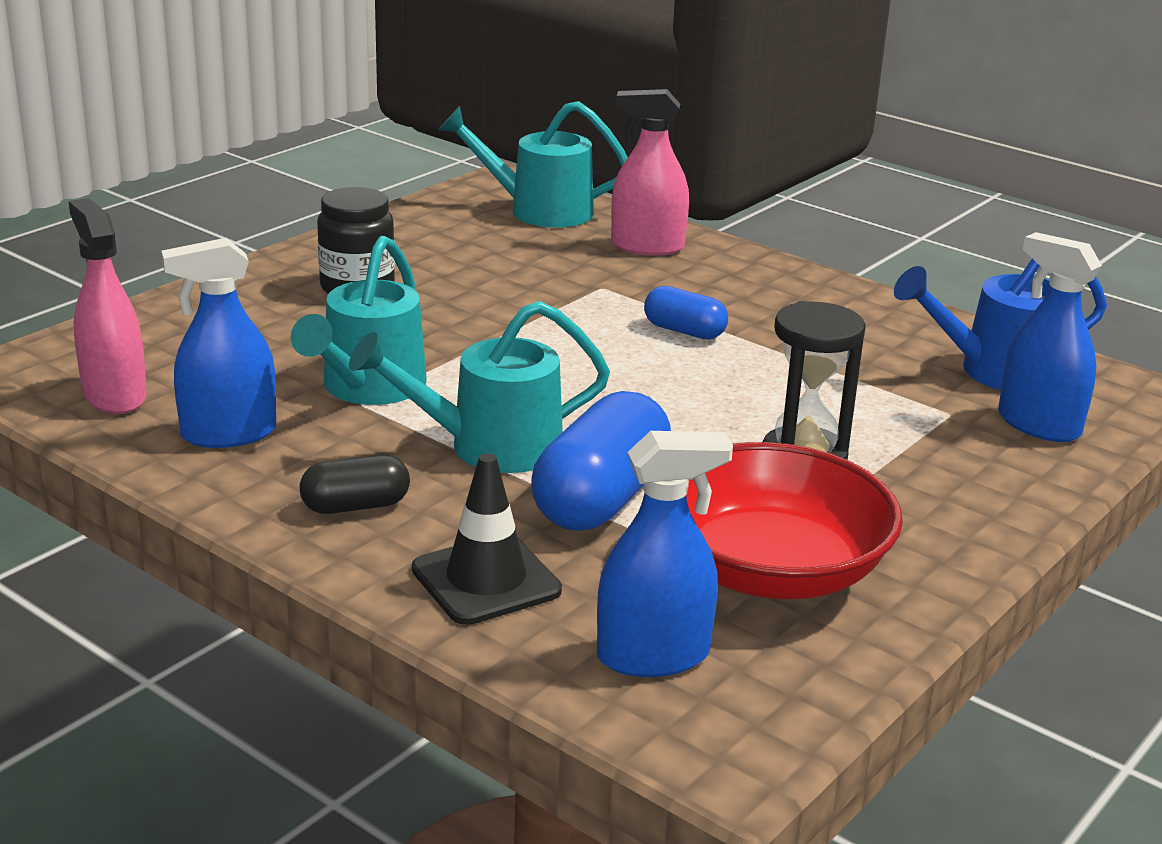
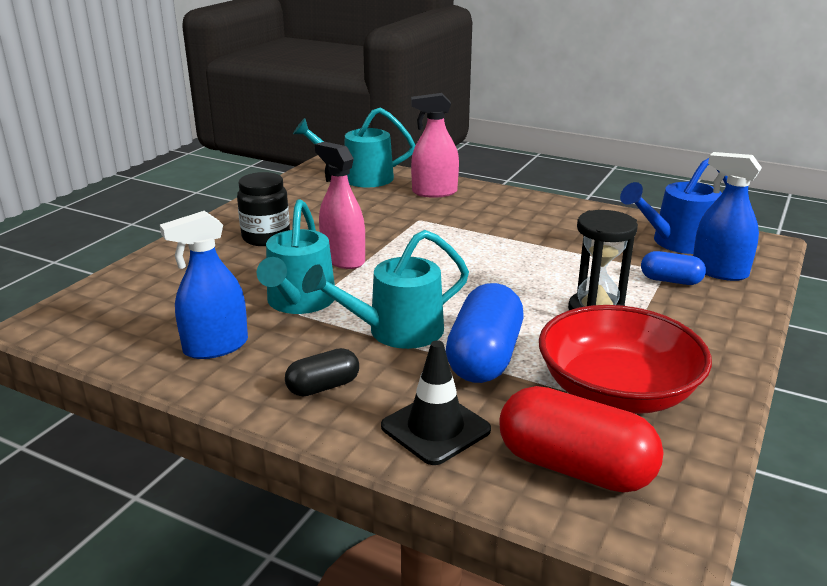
camera: 10 degrees left, 0 degrees up
pink spray bottle [69,198,147,414] -> pink spray bottle moved to [315,142,365,269]
blue spray bottle [597,431,733,677] -> red capsule [499,386,664,493]
blue capsule [644,286,728,340] -> blue capsule moved to [641,251,706,285]

